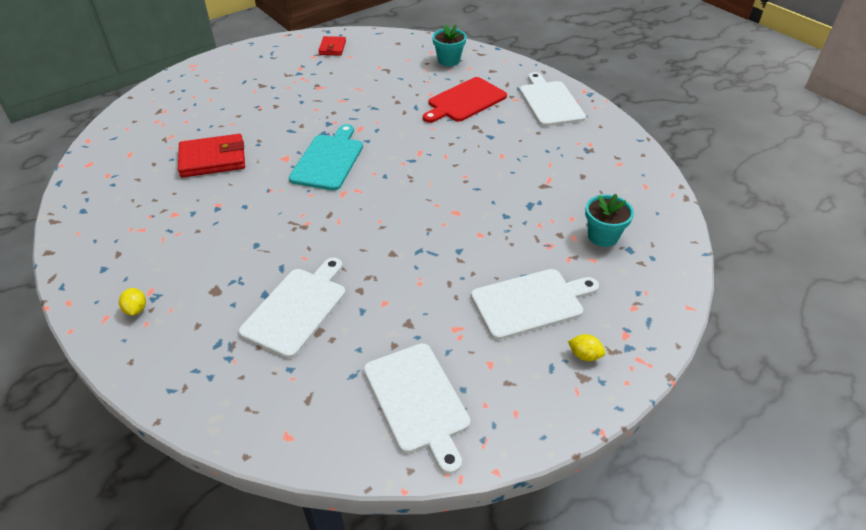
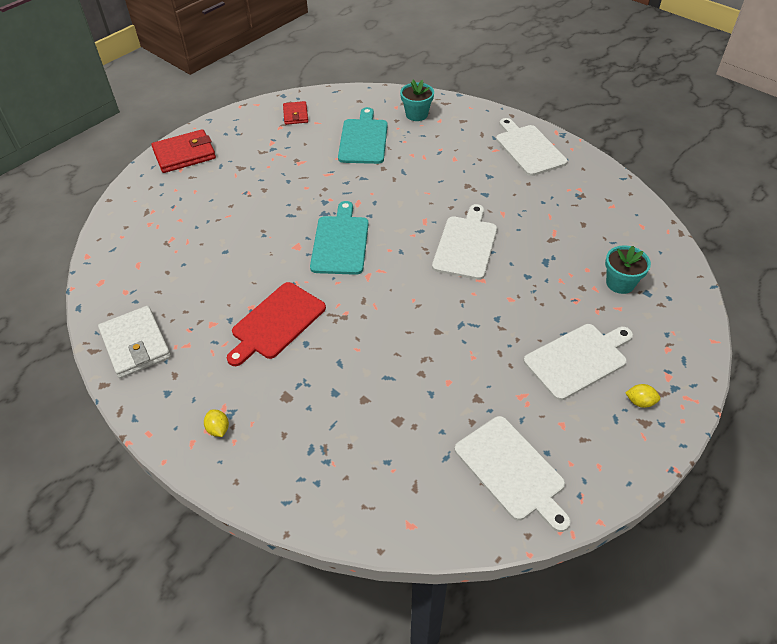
camera: 10 degrees left, 5 degrees up
red wallet [178,134,245,177] -> red wallet moved to [151,129,216,173]
white cutting board [239,258,345,358] -> white cutting board moved to [432,204,497,280]
red cutting board [423,77,507,123] -> red cutting board moved to [227,282,326,366]
none -> white wallet [98,306,171,378]
none -> turquoise cutting board [338,107,388,164]

